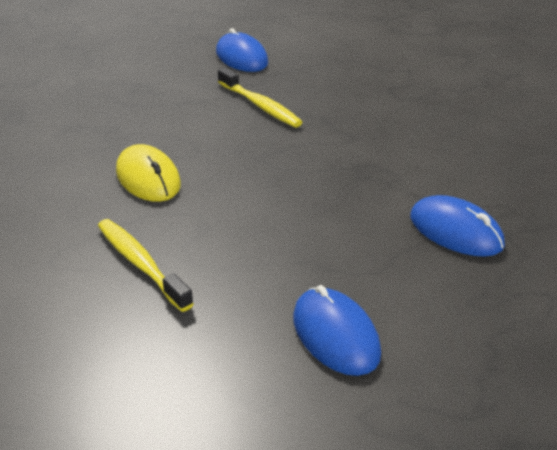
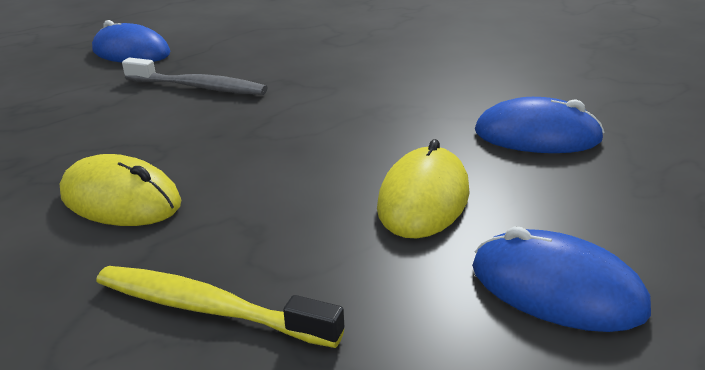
camera: 30 degrees left, 5 degrees down
yellow toothbrush [218,67,303,127] -> grey toothbrush [122,58,268,95]
none -> yellow mouse [377,139,470,238]

